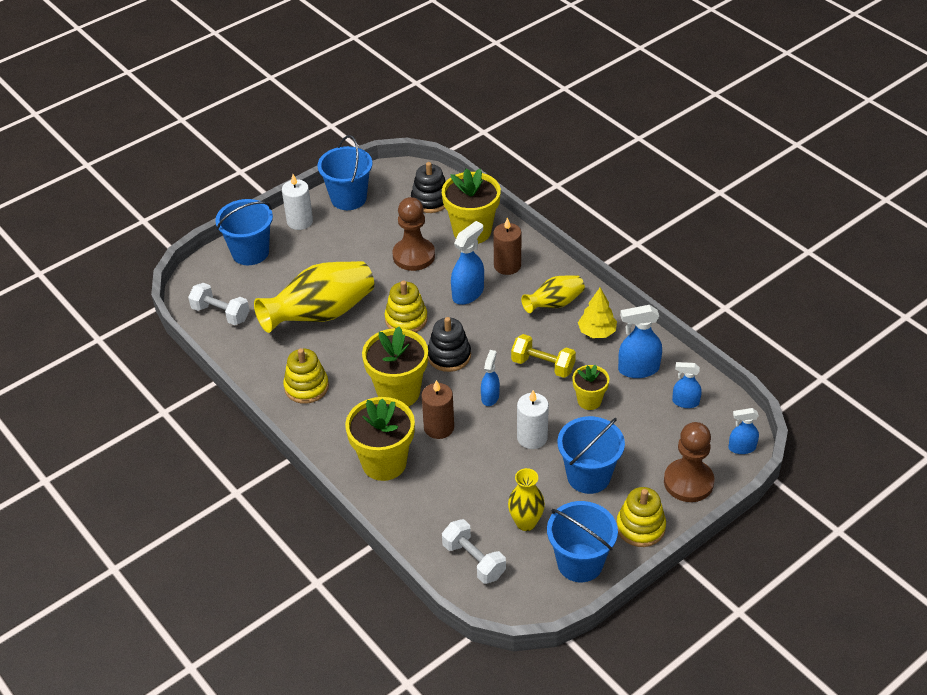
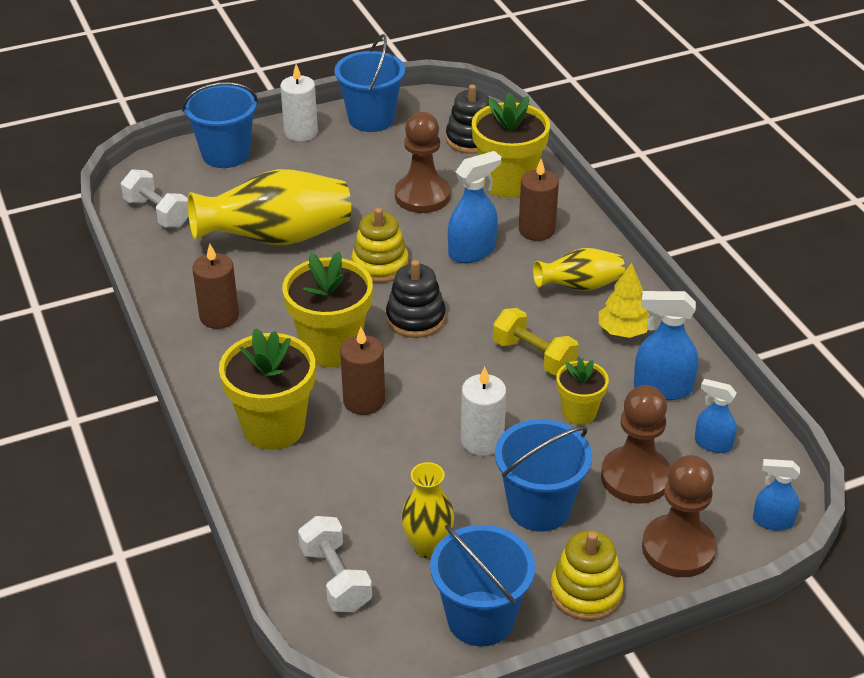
camera: 15 degrees right, 5 degrees down
yellow stacking toy [283,348,329,404] -> brown candle [192,244,239,329]
blue spray bottle [481,350,500,406] -> none
none -> brown pawn [601,385,671,504]

